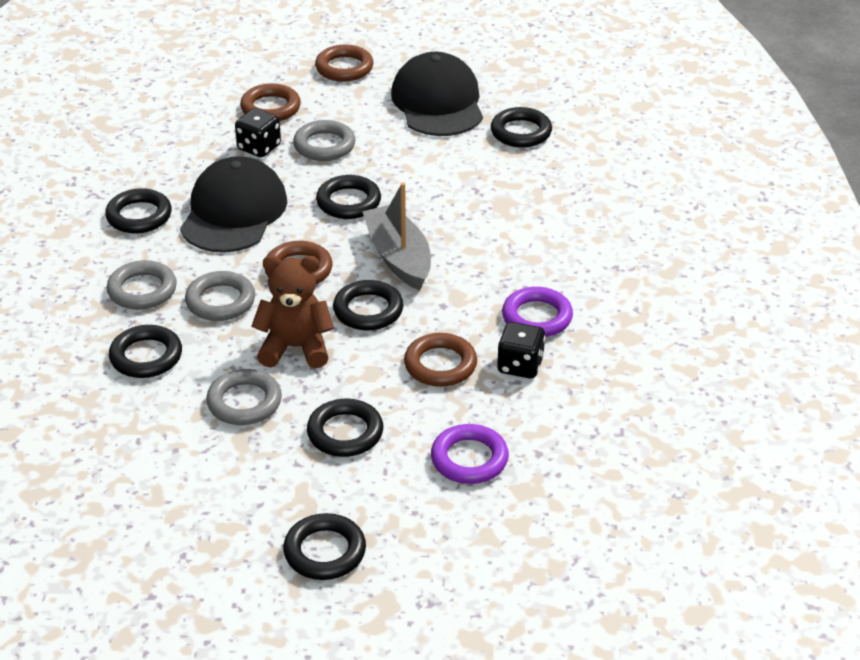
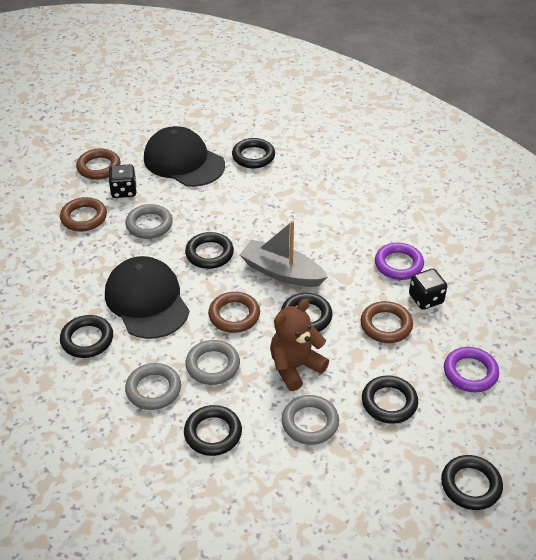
camera: 40 degrees left, 5 degrees up
black dice [235,108,281,157] -> black dice moved to [108,164,137,198]

